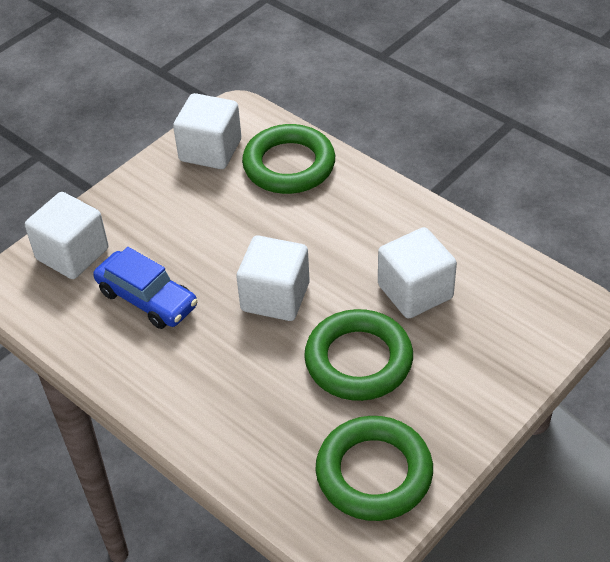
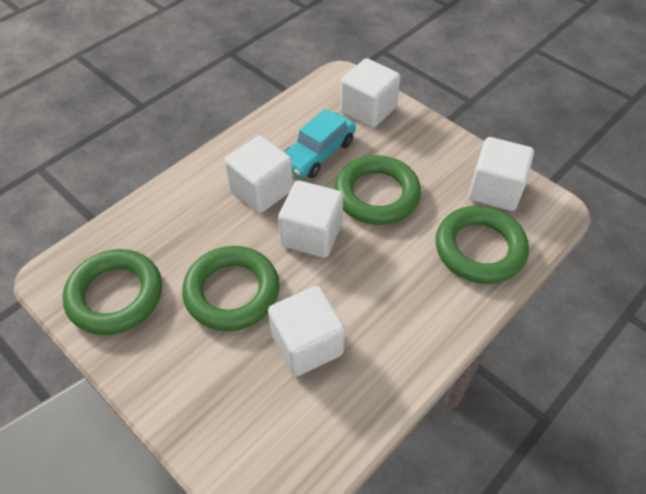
camera: 90 degrees right, 5 degrees up
blue car [93,247,198,329] -> turquoise car [284,109,356,178]
none -> white cube [225,136,293,213]
none -> green ring [335,155,421,225]

